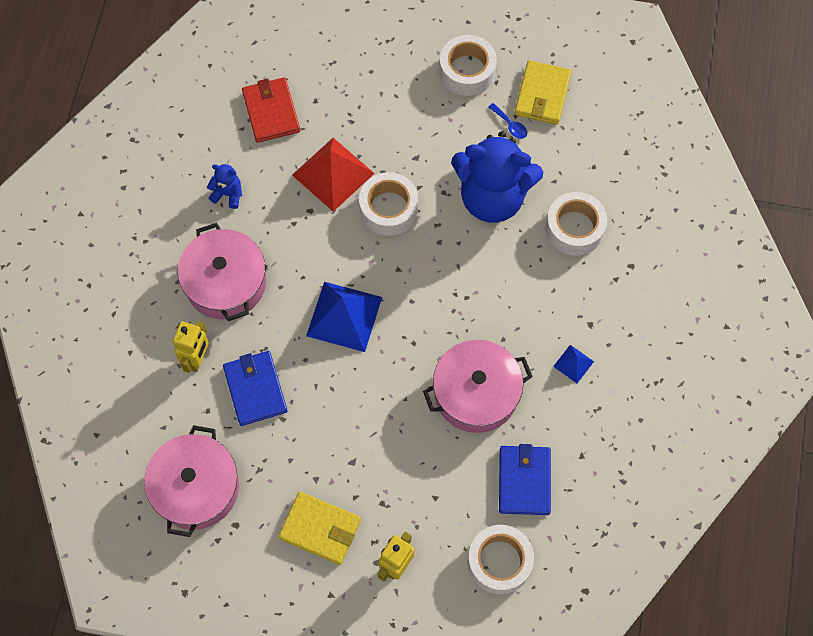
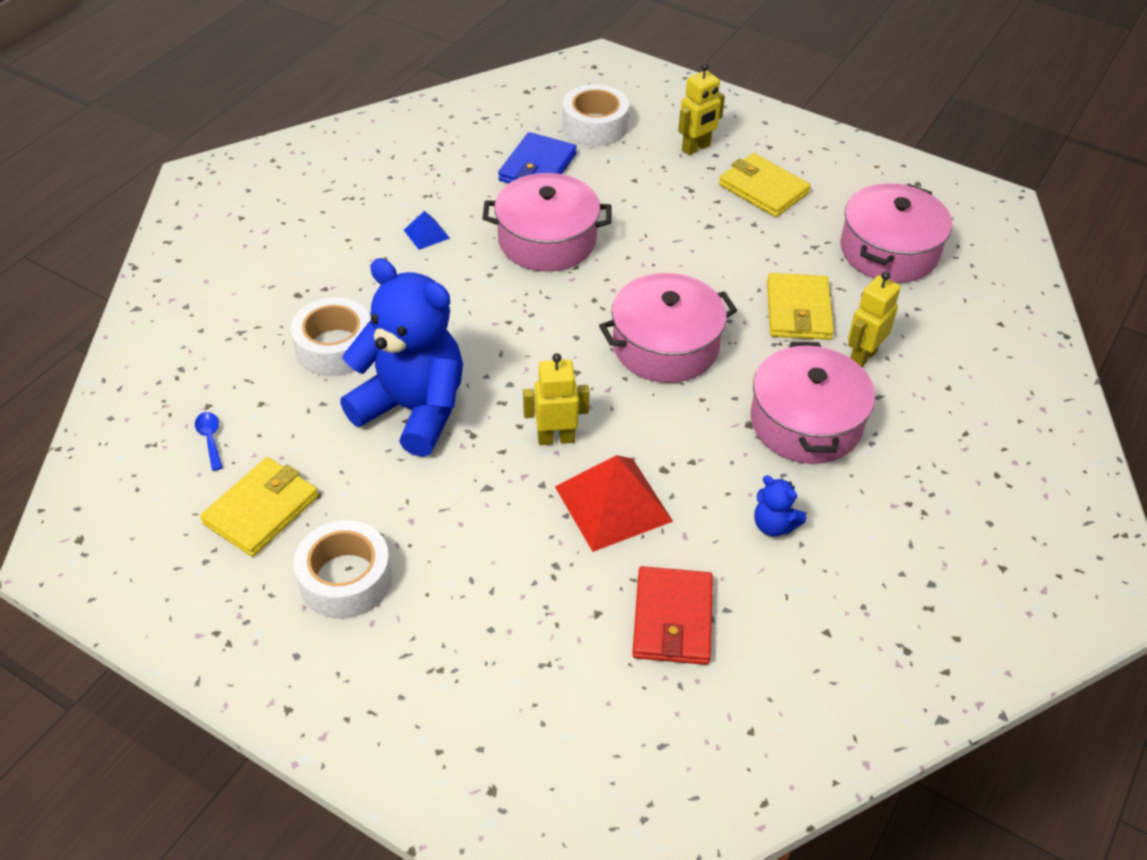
camera: 160 degrees left, 20 degrees down
blue wallet [223,351,288,426] -> yellow wallet [767,273,834,340]
blue pyramid [306,282,382,352] -> pink pot [599,273,737,383]
white tape [359,172,418,236] -> yellow robot [523,353,590,445]
blue spoon [489,103,527,139] -> blue spoon moved to [195,412,223,471]

